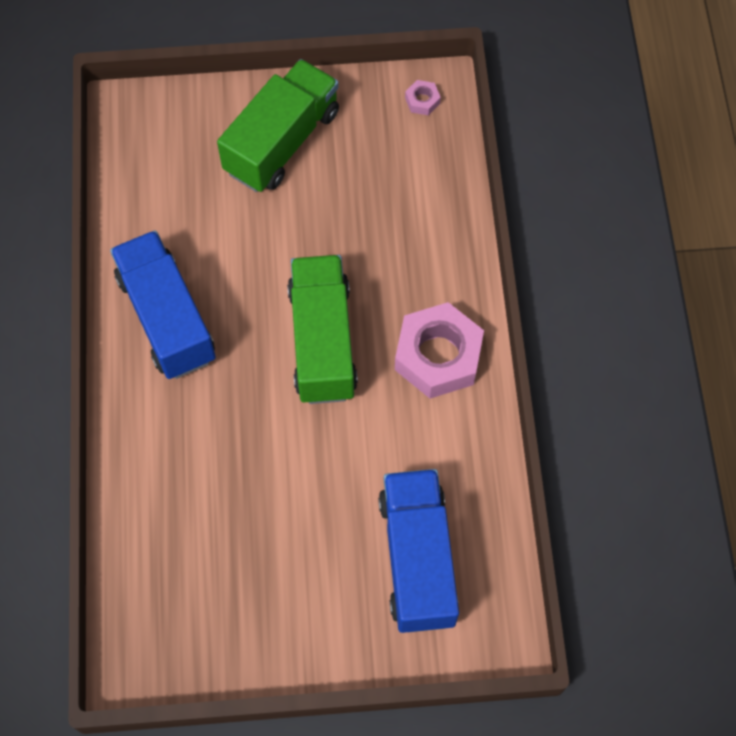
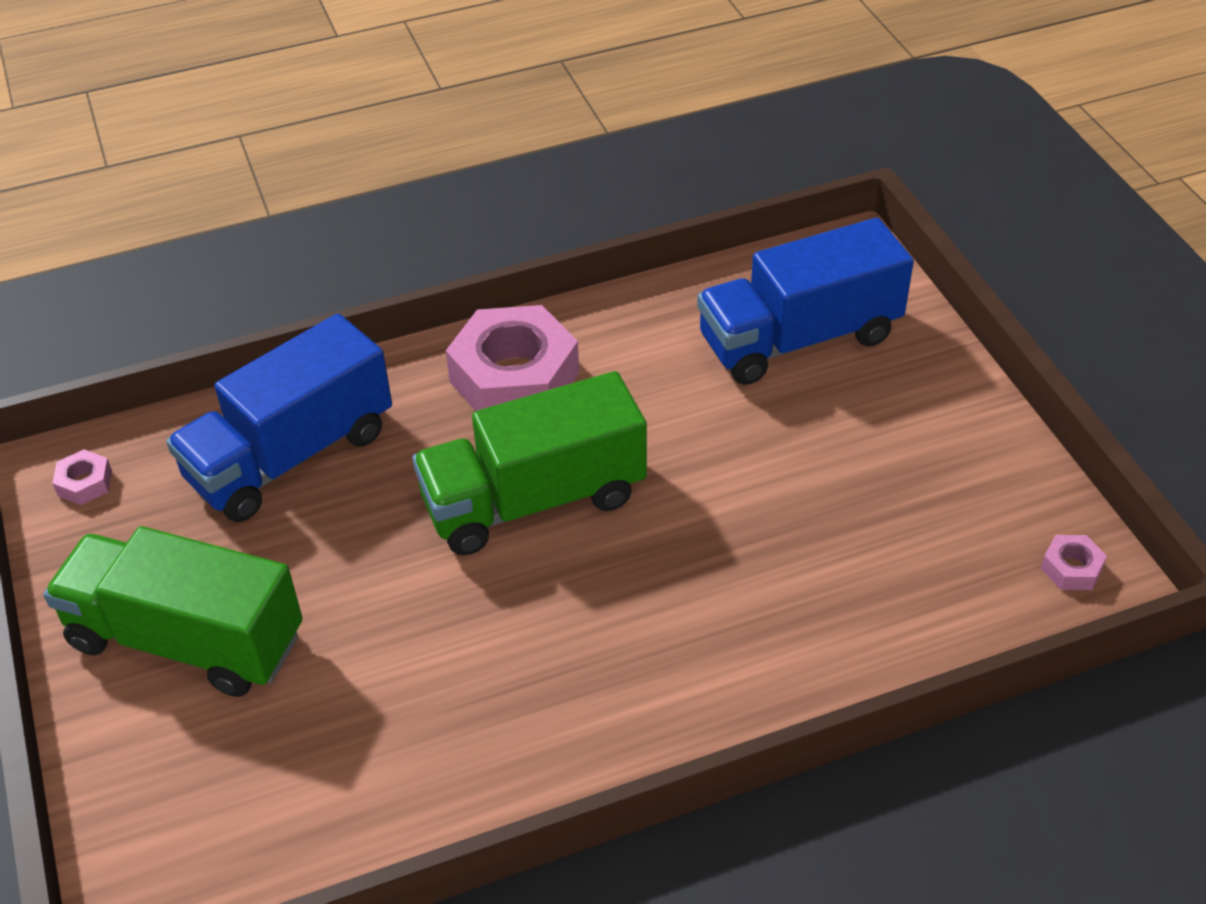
camera: 105 degrees left, 20 degrees down
blue truck [110,230,216,379] -> blue truck moved to [166,313,392,522]
none -> pink nut [1041,535,1107,590]

